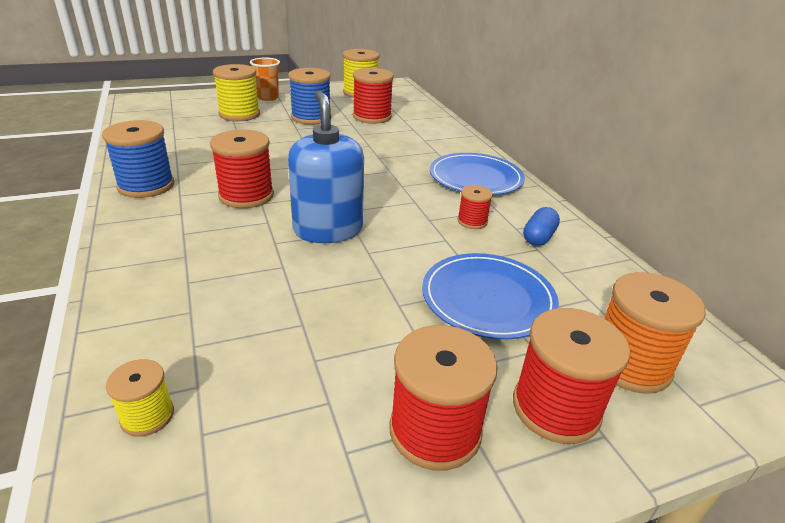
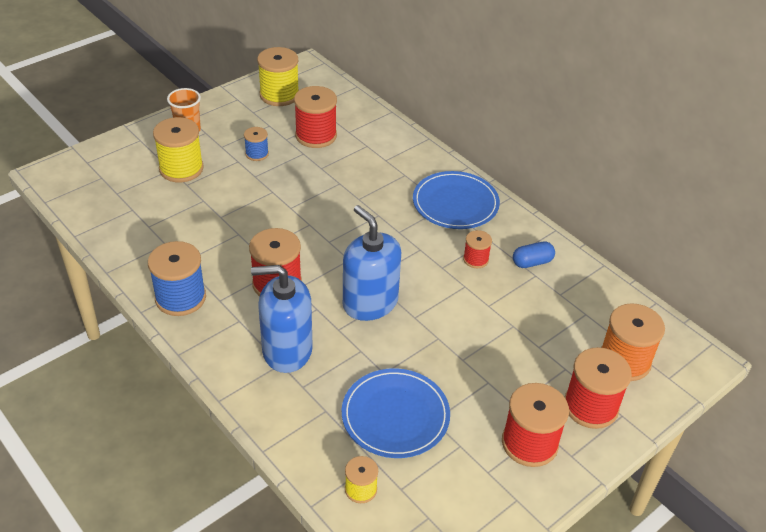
camera: 20 degrees left, 10 degrees up
blue spool [288,68,330,125] -> blue spool [244,127,269,161], size x0.54
blue plate [422,253,559,339] -> blue plate moved to [342,368,450,458]
blue capsule [523,207,560,246] -> blue capsule turned 60 degrees clockwise [513,241,555,268]
none -> blue soap dispenser [251,265,313,373]

